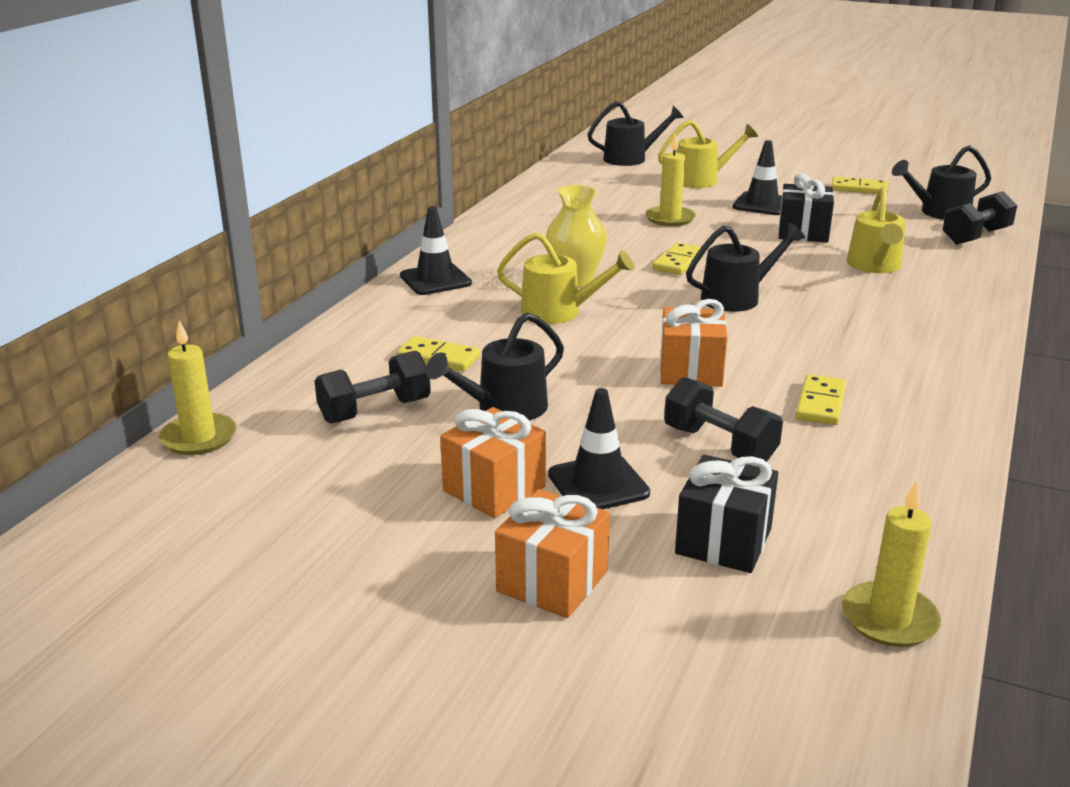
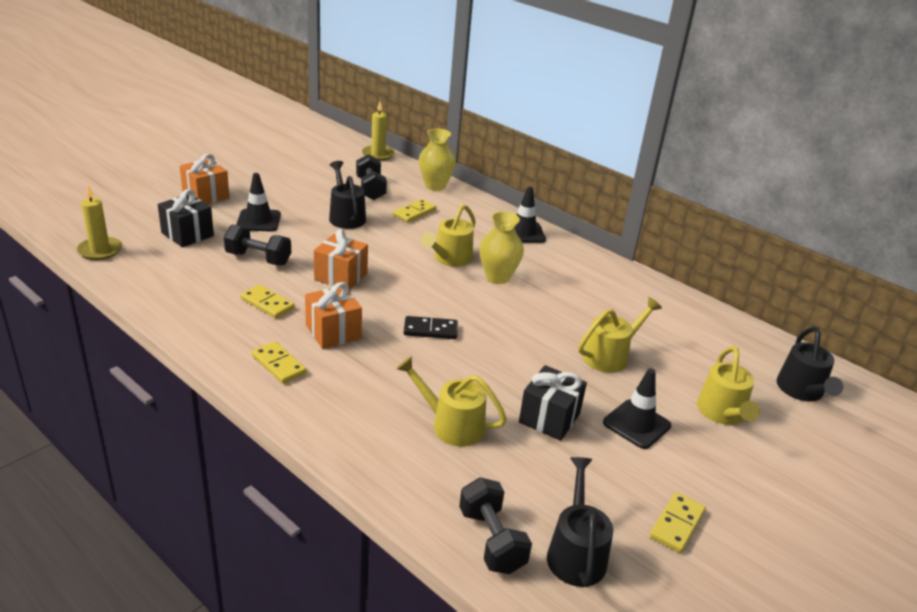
camera: 105 degrees right, 5 degrees up
orange gift [440,407,546,518] -> orange gift moved to [305,282,362,349]
yellow candle [645,133,696,227] -> yellow watering can [578,297,662,373]
yellow domino [652,243,705,275] -> yellow domino moved to [252,341,307,384]
black dumbbell [664,377,783,462] -> black dumbbell turned 45 degrees clockwise [224,224,291,266]
black watering can [686,223,805,312] -> black domino [404,316,458,339]
none -> yellow vase [419,129,456,191]

